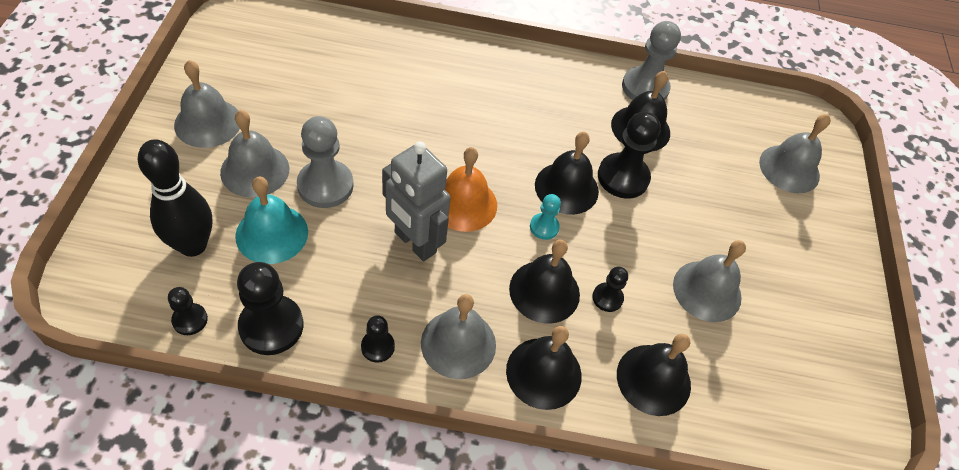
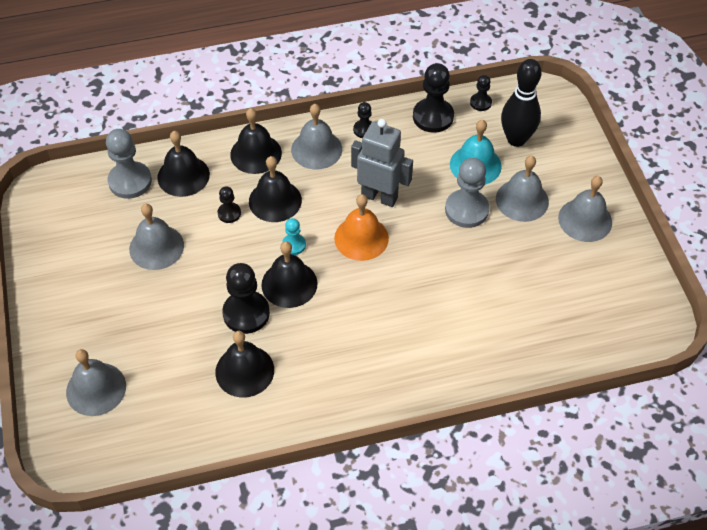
camera: 165 degrees right, 0 degrees up
grey pawn [622,21,681,100] -> grey pawn moved to [106,129,152,199]

